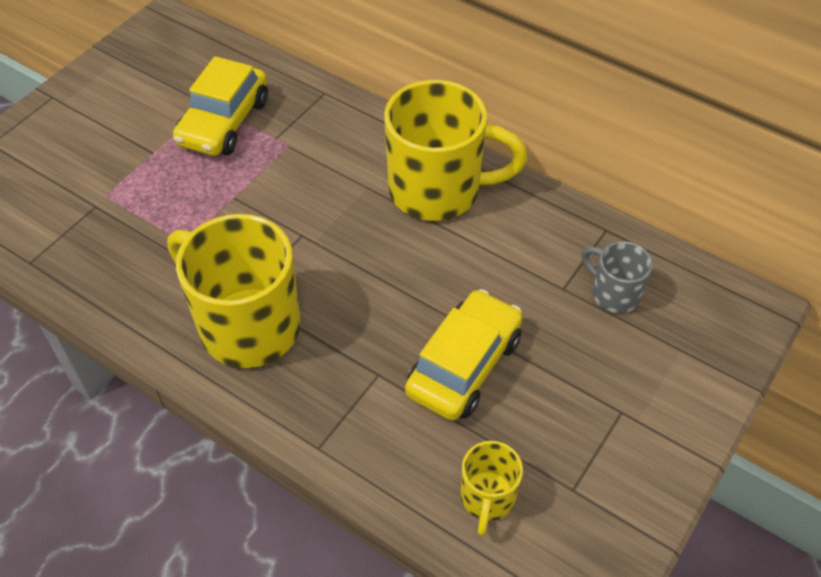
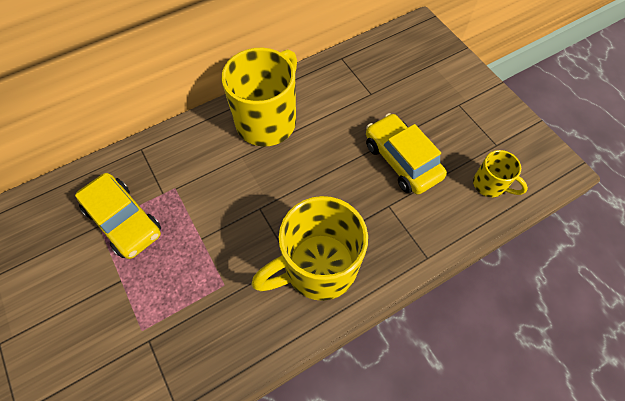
camera: 65 degrees left, 10 degrees up
grey mug [582,241,653,313] -> none

